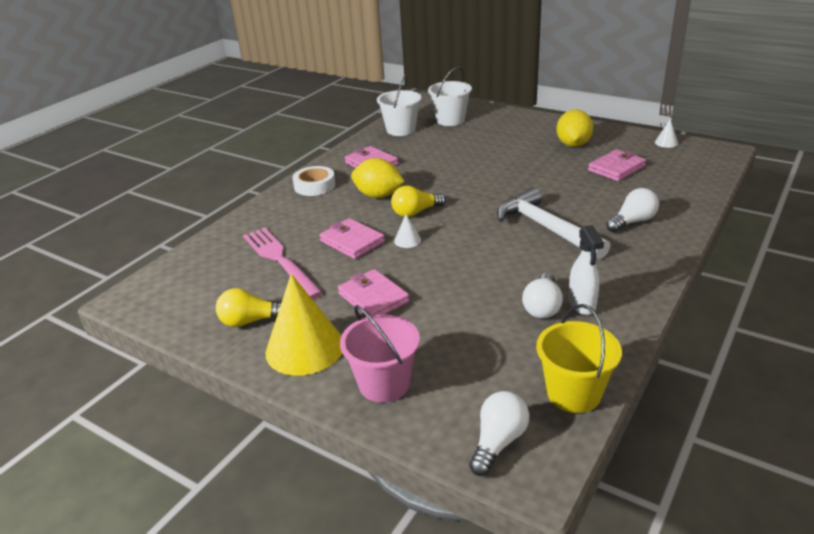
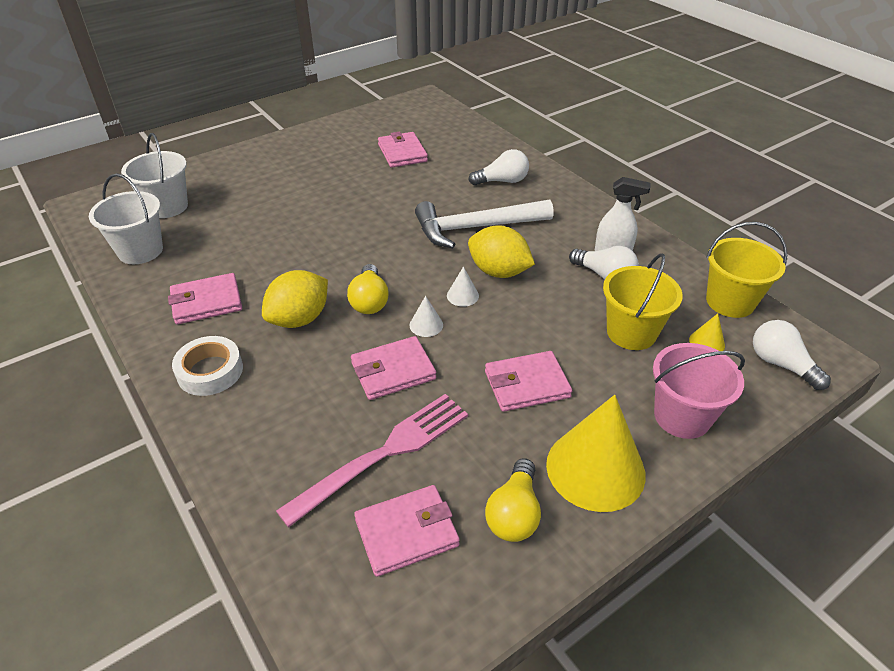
camera: 70 degrees left, 10 degrees up
pink fork [243,228,323,299] -> pink fork turned 150 degrees clockwise [276,394,468,528]
yellow lemon [556,109,593,147] -> yellow lemon moved to [468,225,535,278]
white light bulb [606,188,659,232] -> white light bulb turned 90 degrees clockwise [468,149,529,185]
white cone [655,119,678,148] -> white cone moved to [447,266,479,307]
none -> pink wallet [354,485,460,577]
none -> yellow bucket [603,253,683,350]
none -> yellow cone [689,313,725,351]

